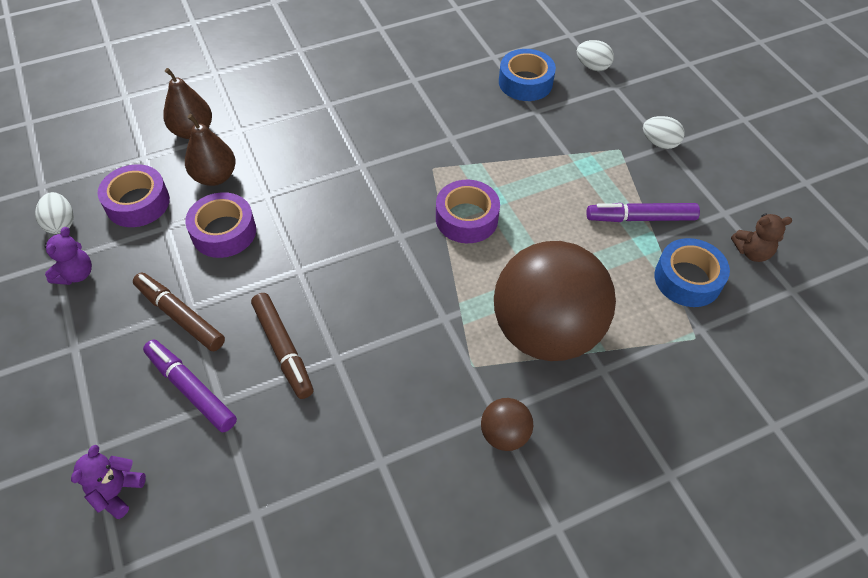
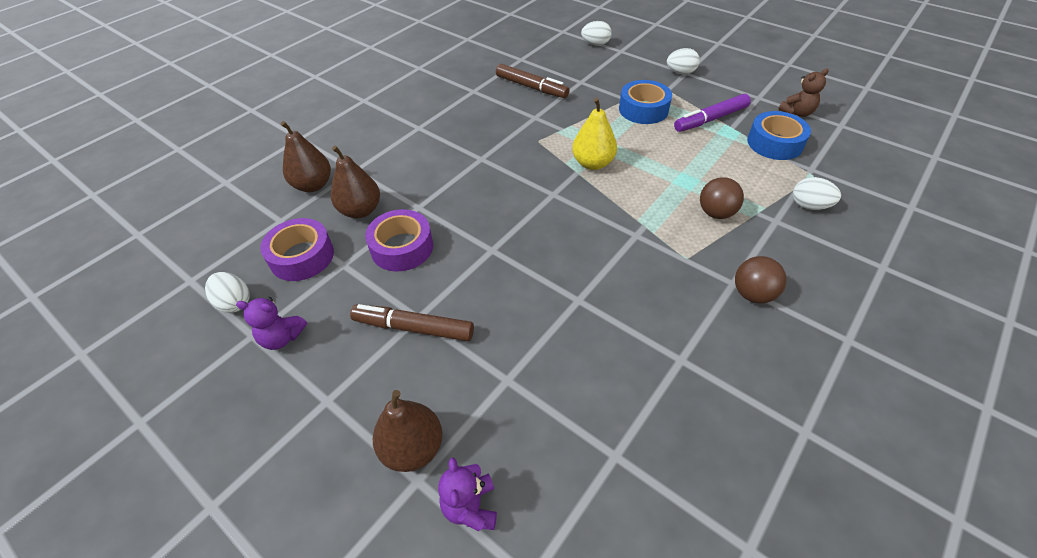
camera: 25 degrees left, 5 degrees down
purple teddy bear [44,227,92,285] -> purple teddy bear turned 105 degrees clockwise [236,297,307,350]
purple marker [143,340,237,432] -> none
brown marker [251,293,313,399] -> brown marker moved to [496,64,570,98]
purple tape [436,180,500,243] -> yellow pear [572,98,617,170]
brown ball [494,241,616,361] -> brown ball [700,177,744,219], size x0.41
blue tape [499,49,556,101] -> blue tape moved to [619,80,672,124]
none -> brown pear [373,390,443,472]
none -> white egg [793,177,841,210]

